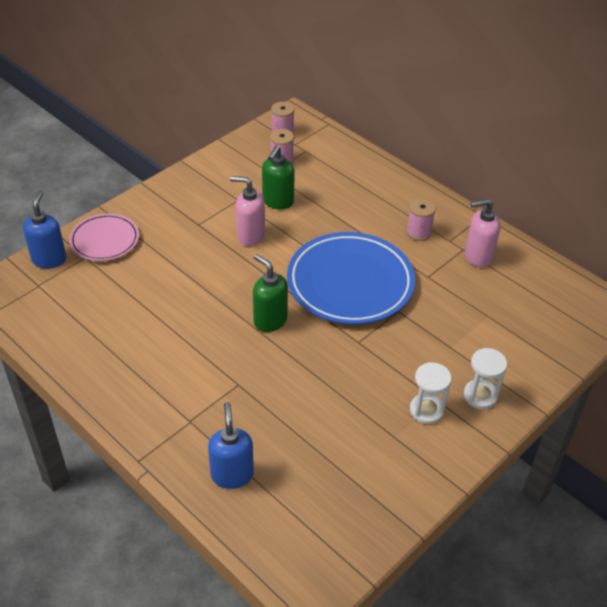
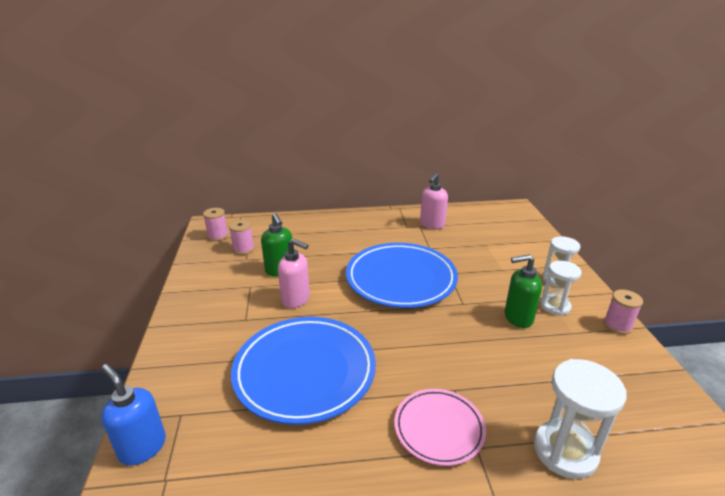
camera: 50 degrees left, 15 degrees down
pink plate [69,213,139,261] -> pink plate moved to [394,389,486,466]
blue soap dispenser [208,402,254,489] -> white hourglass [534,359,627,479]
pink soap dispenser [230,176,265,246] -> pink soap dispenser turned 120 degrees counterclockwise [278,239,310,308]
green soap dispenser [253,254,288,332] -> green soap dispenser moved to [504,255,542,328]
pink spool [406,199,436,241] -> pink spool moved to [604,290,643,335]
none -> blue plate [231,317,376,425]

